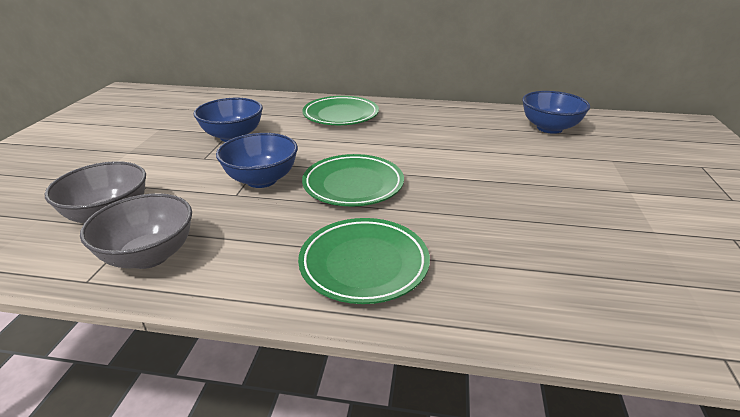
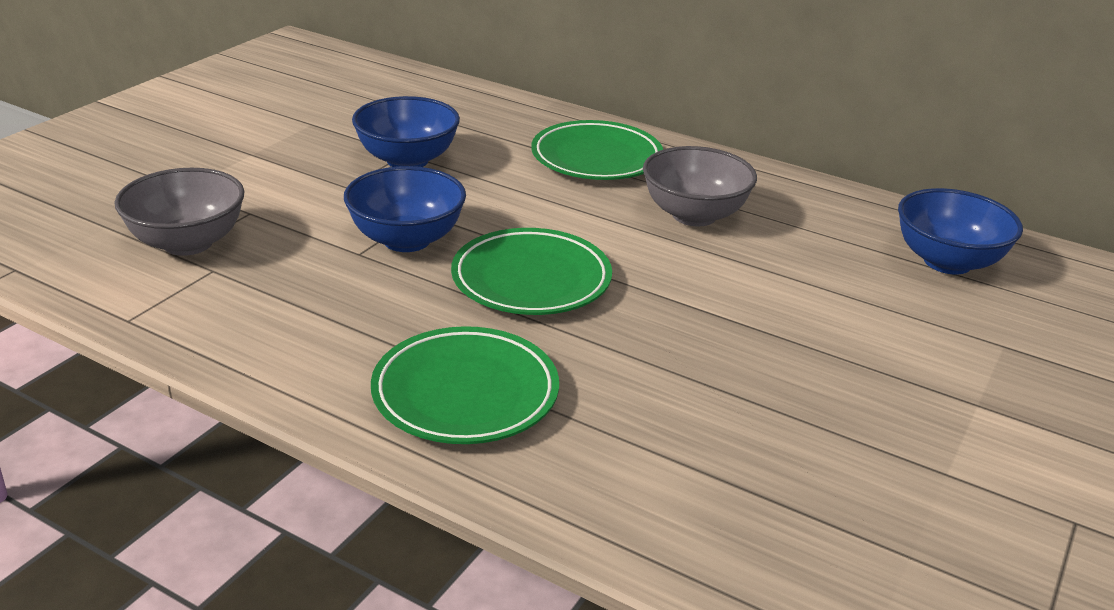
camera: 20 degrees right, 0 degrees up
grey bowl [80,193,192,269] -> grey bowl moved to [643,146,757,226]

